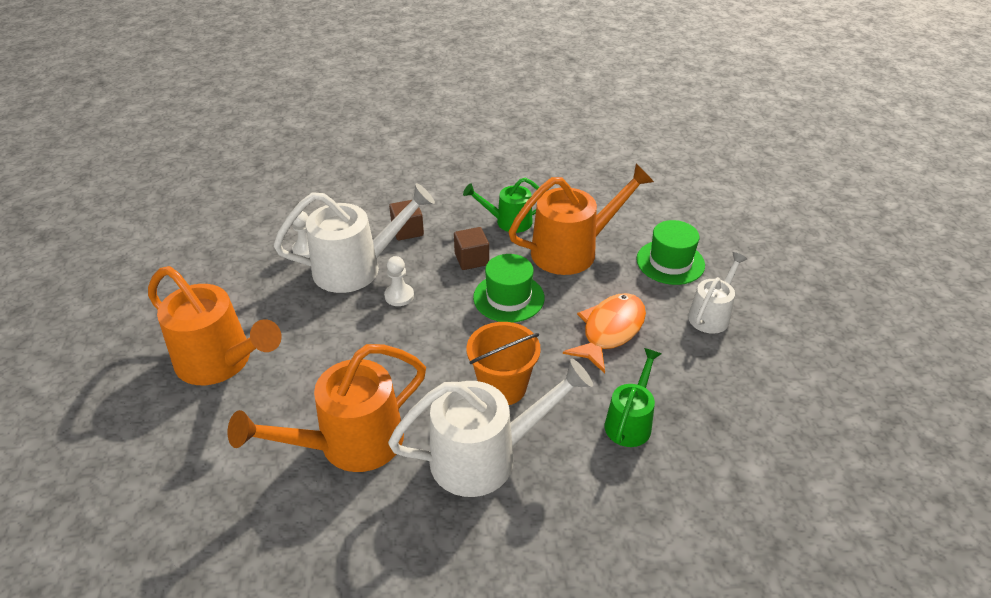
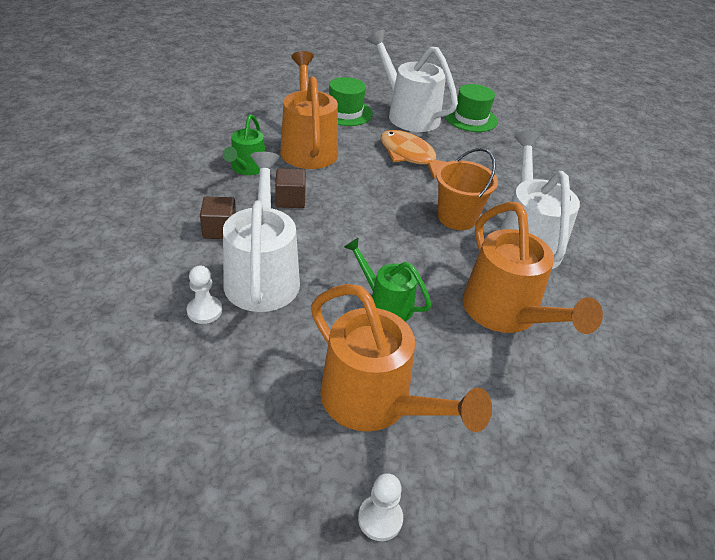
camera: 80 degrees left, 0 degrees up
orange watering can [148,266,282,385] -> orange watering can turned 90 degrees clockwise [311,284,492,432]
white pawn [384,256,414,306] -> white pawn moved to [358,473,403,541]
green hat [473,254,545,322] -> green hat moved to [445,84,498,132]
green watering can [605,348,661,447] -> green watering can moved to [344,238,432,321]
white watering can [688,252,747,334] -> white watering can [367,30,458,132], size x1.74

